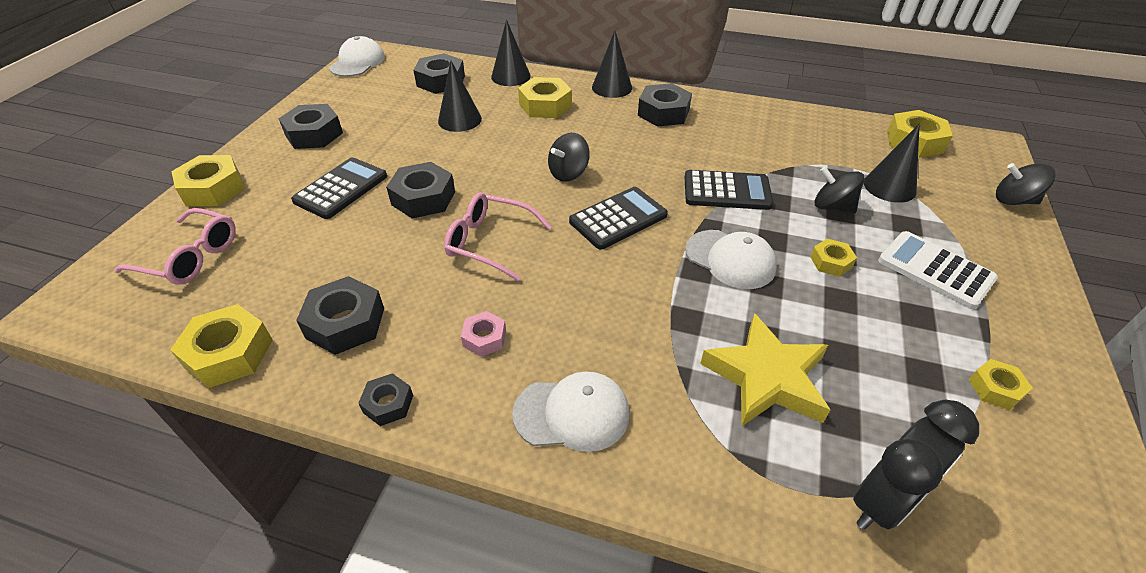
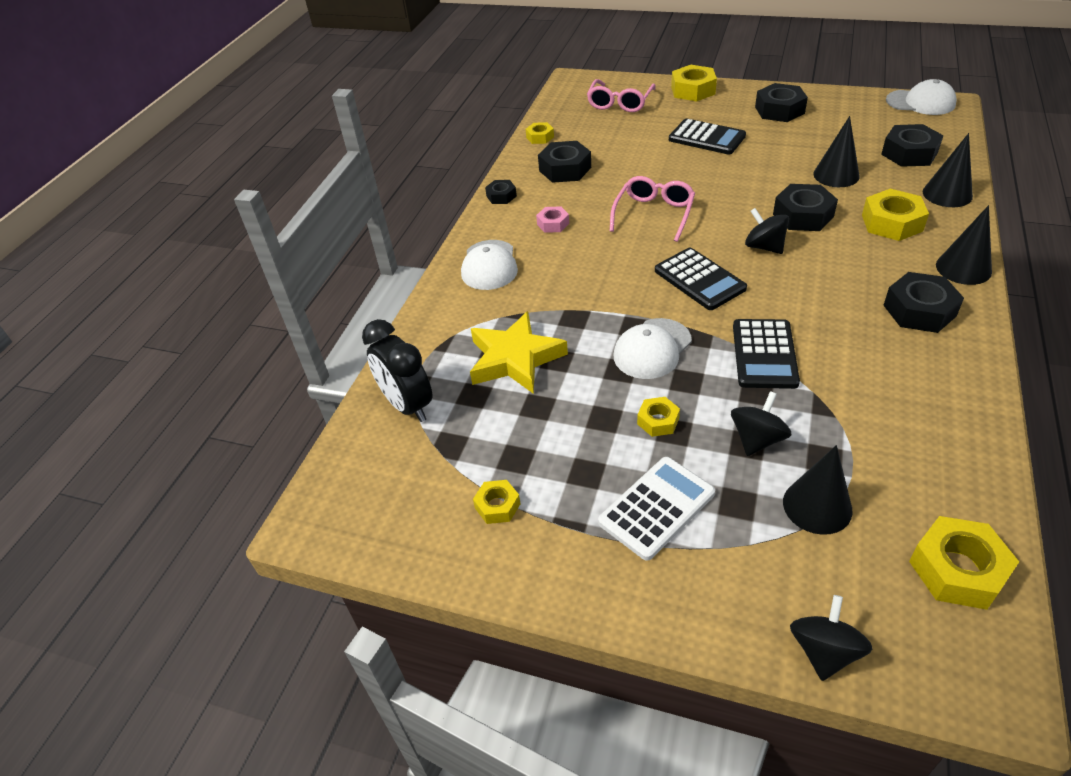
camera: 95 degrees right, 0 degrees up
yellow nut [170,304,273,388] -> yellow nut [526,122,554,144], size x0.57
black nut [386,162,455,219] -> black nut moved to [773,184,838,231]

